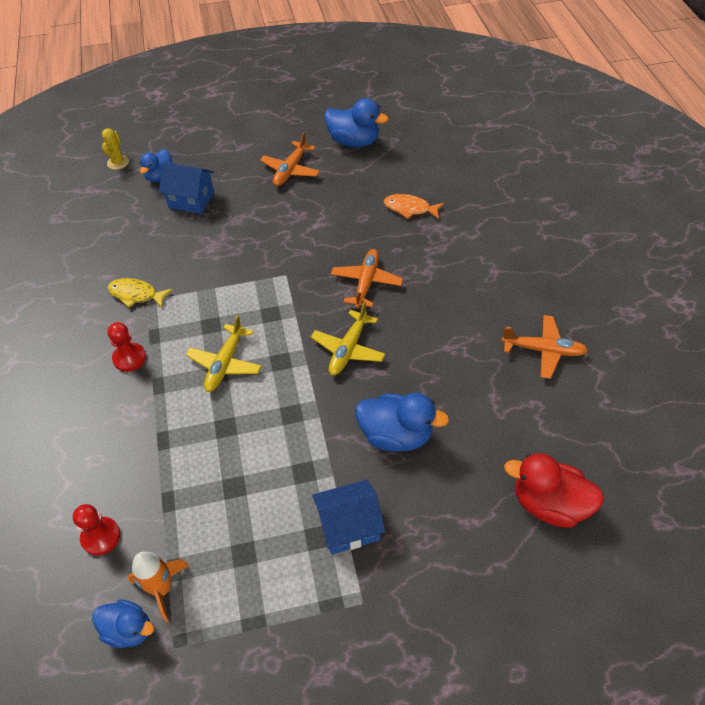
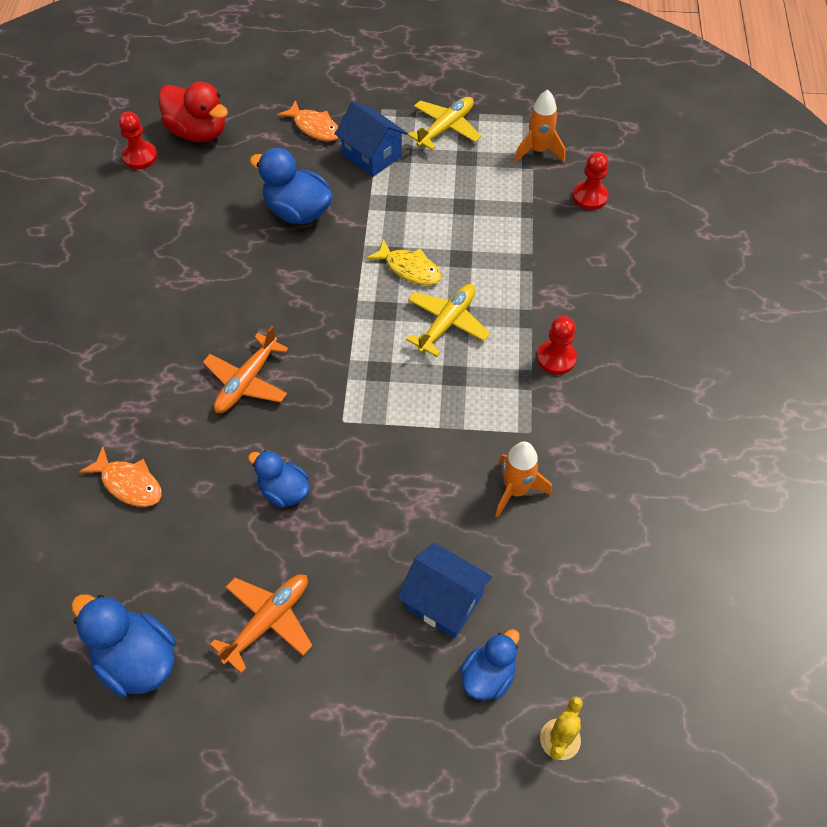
camera: 165 degrees left, 5 degrees up
blue duck [92,600,154,648] -> blue duck moved to [248,450,310,508]
yellow fish [108,278,173,308] -> yellow fish moved to [366,239,442,285]
yellow plane [311,302,386,375] -> yellow plane moved to [408,97,481,150]
blue house [312,479,385,555] -> blue house turned 45 degrees clockwise [335,101,408,177]
orange plane [502,315,588,379] -> none
none -> red pawn [119,112,158,169]
none -> orange fish [277,100,338,141]
none -> orange rocket [495,441,552,518]

